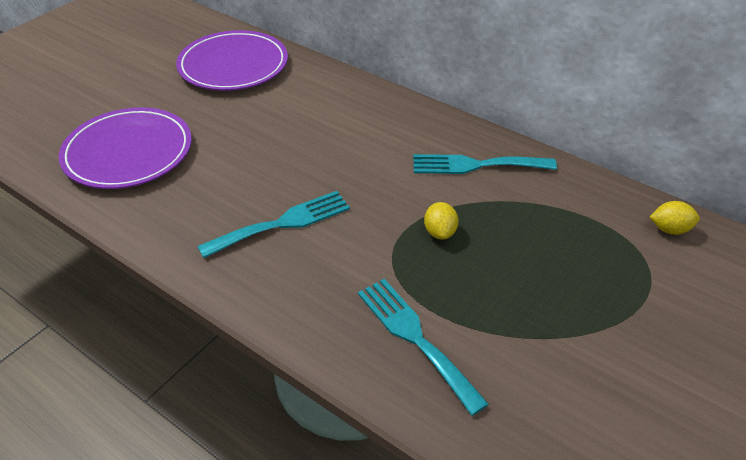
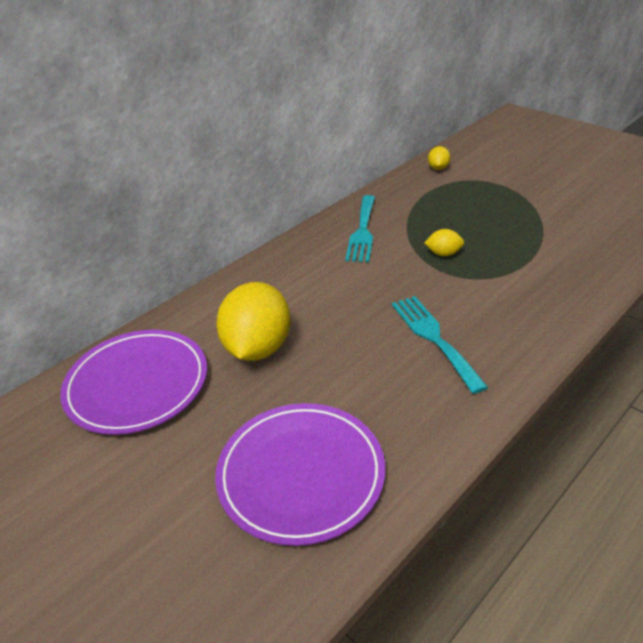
camera: 80 degrees left, 5 degrees down
turquoise fork [358,279,489,416] -> none
none -> yellow lemon [216,282,291,361]

